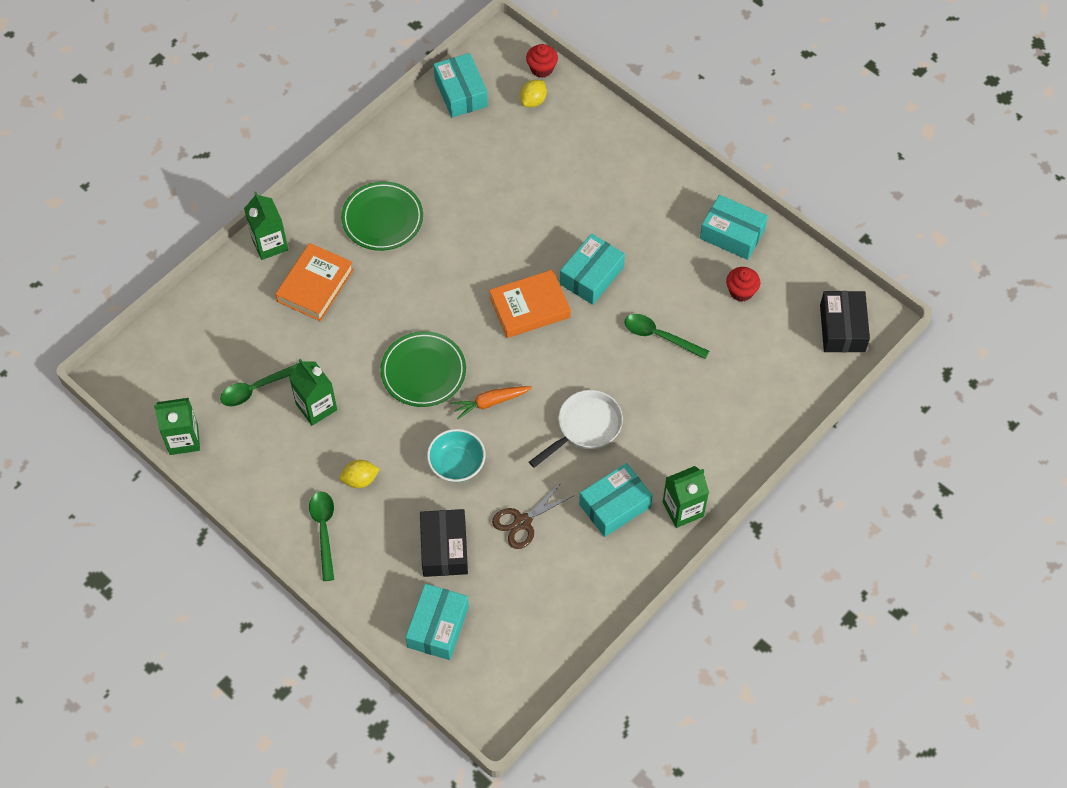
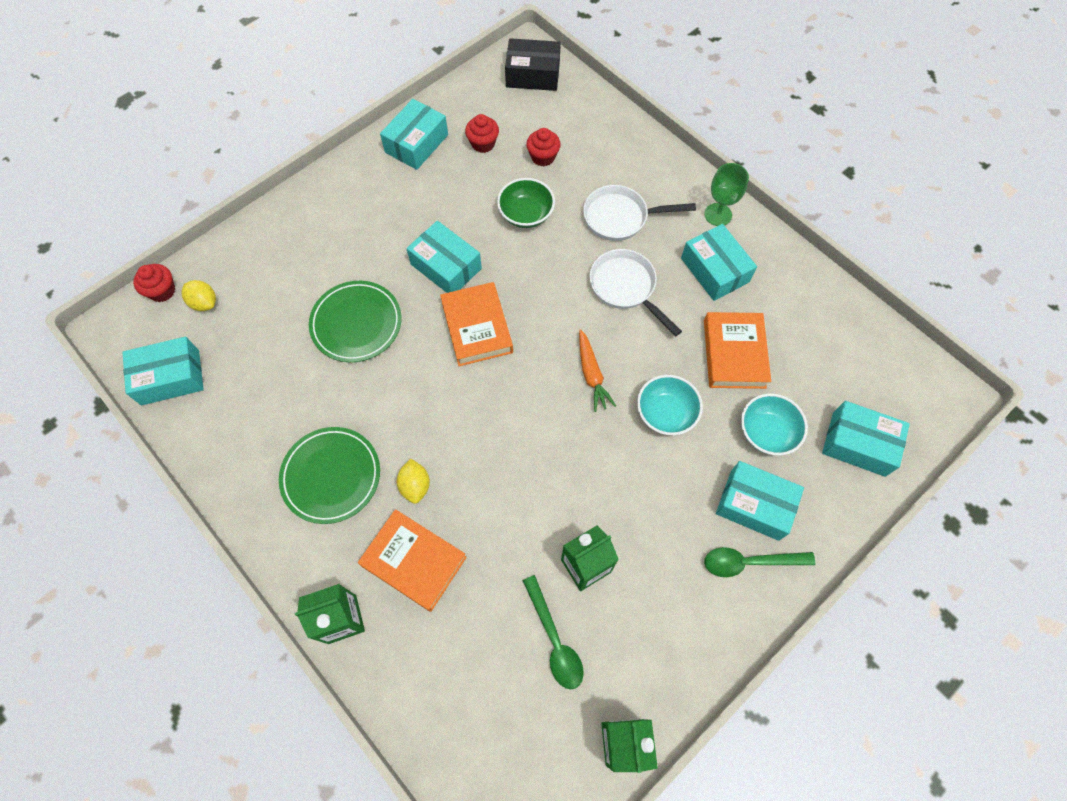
camera: 85 degrees left, 5 degrees up
yellow lemon [340,460,380,488] -> yellow lemon moved to [397,458,430,504]
green plate [380,331,466,407] -> green plate moved to [309,281,401,362]
black box [420,509,468,577] -> turquoise bowl [741,394,808,456]
brown scissors [492,482,575,549] -> orange book [704,312,771,389]
green spoon [624,314,709,359] -> green bowl [497,178,555,228]
green carton [663,466,709,528] -> green goblet [704,163,749,226]
none -> red cupcake [526,128,561,166]
none -> white pan [583,185,696,241]
none -> turquoise box [716,461,804,541]

